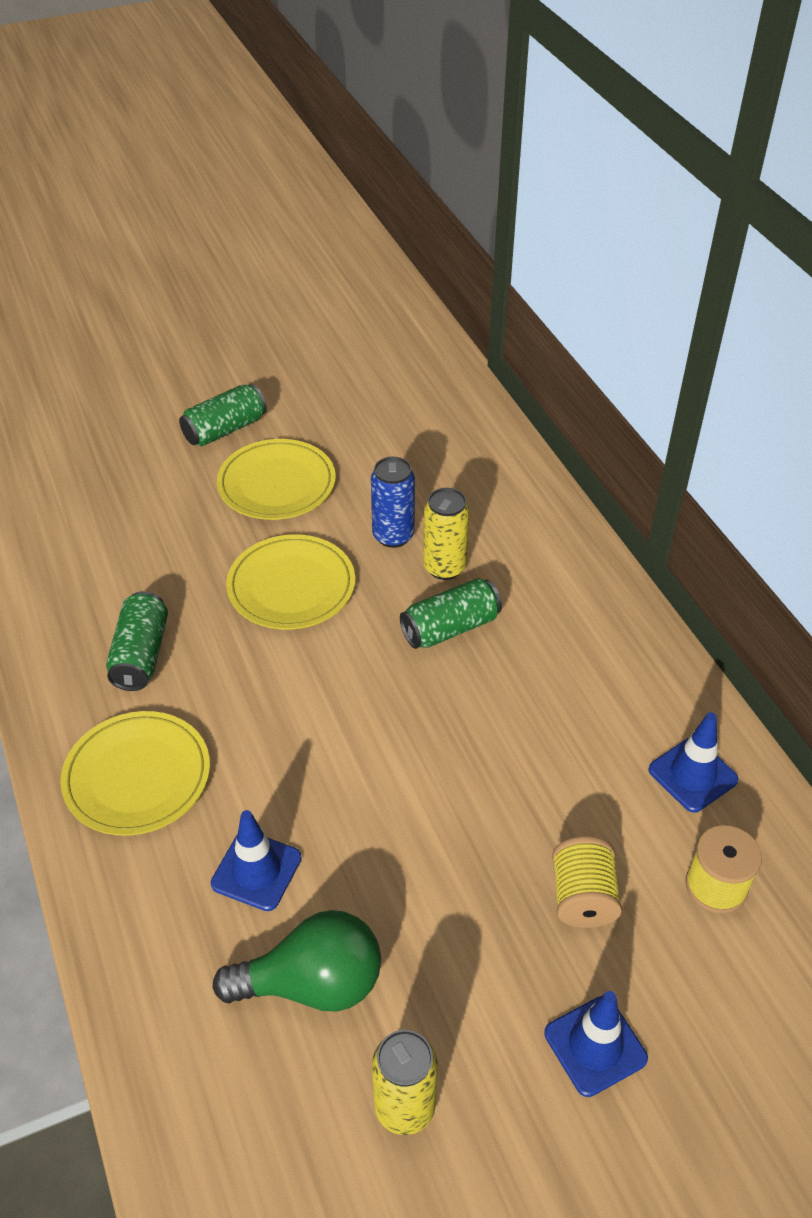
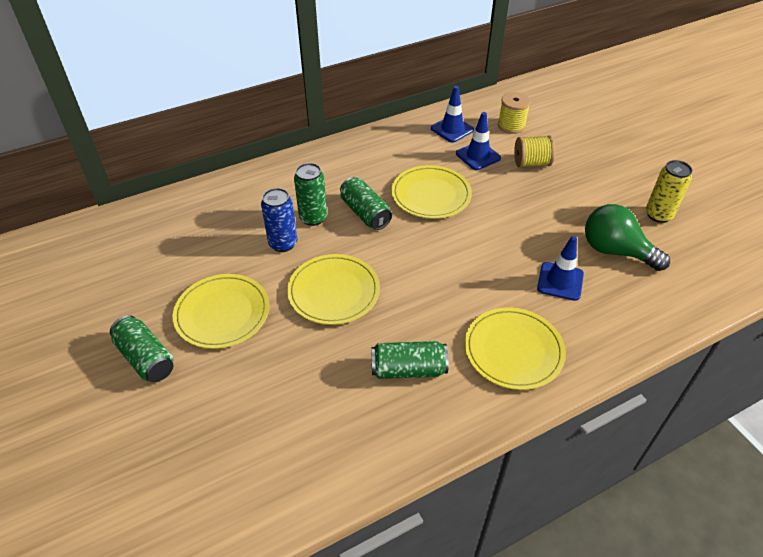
camera: 95 degrees left, 0 degrees up
green light bulb [213,910,381,1012] -> green light bulb turned 45 degrees counterclockwise [585,204,670,271]
yellow can [423,488,470,580] -> green can [294,163,327,226]
blue traffic cone [544,991,648,1097] -> blue traffic cone moved to [456,112,501,170]
none -> yellow plate [391,165,472,219]

